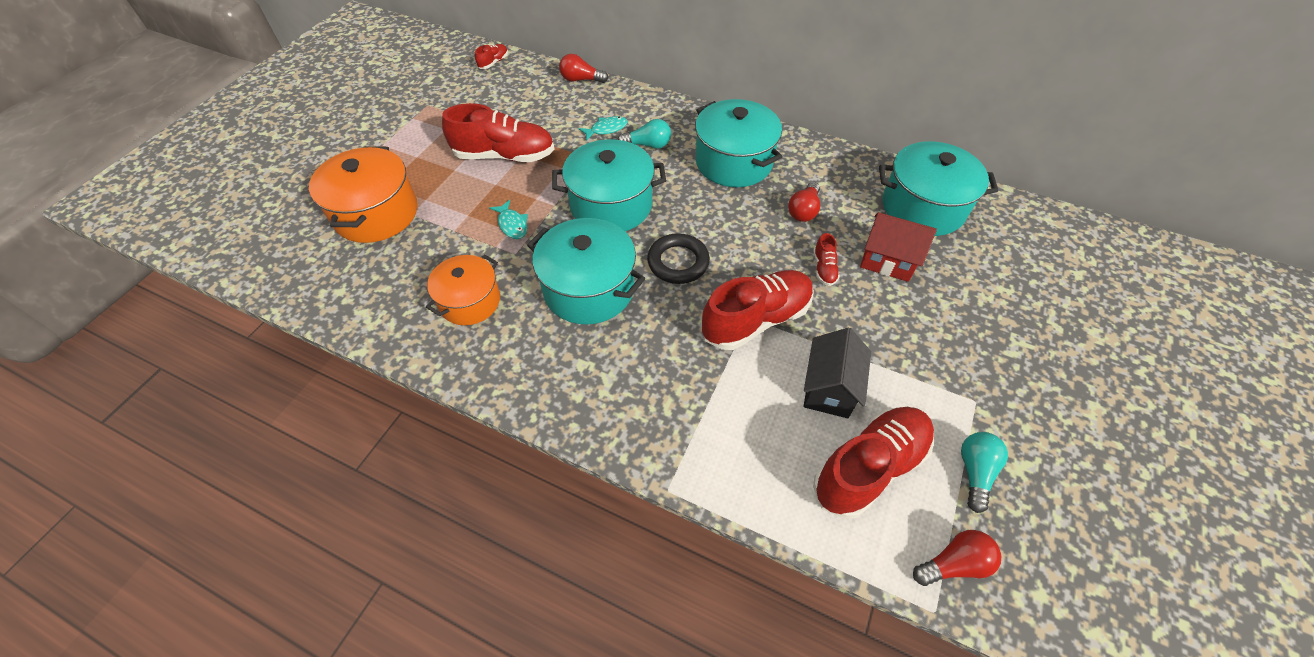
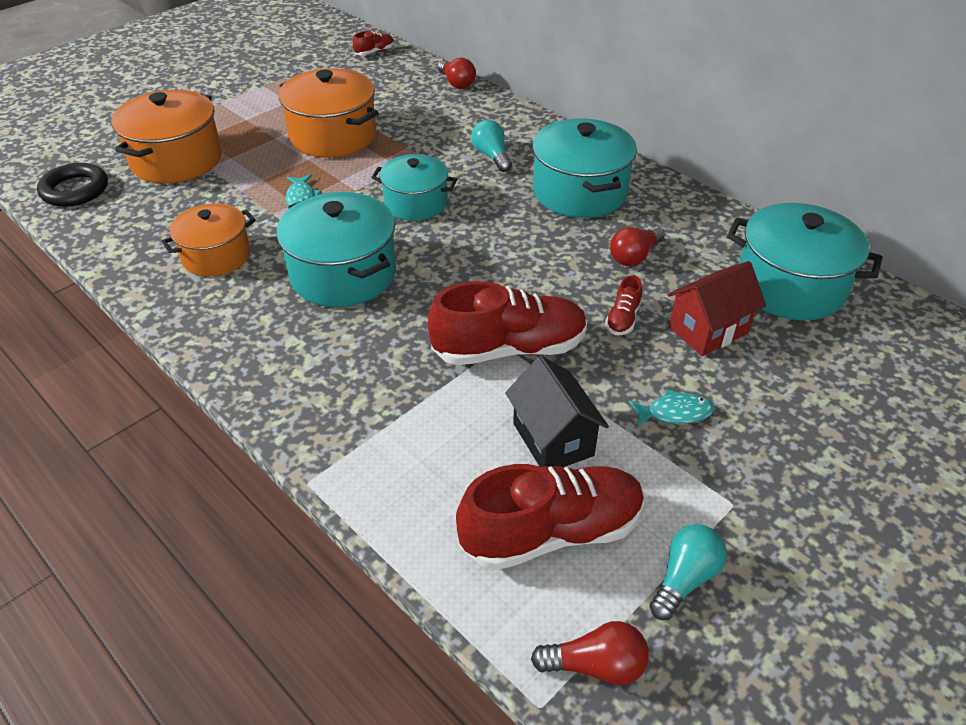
camera: 20 degrees right, 10 degrees down
red shoe [442,103,554,162] -> orange pot [279,68,379,158]
turquoise pot [552,139,666,231] -> turquoise pot [371,154,457,221], size x0.66
red light bulb [559,54,608,83] -> red light bulb turned 150 degrees counterclockwise [438,58,476,89]
turquoise fish [578,116,628,141] -> turquoise fish moved to [629,389,714,427]
turquoise light bulb [617,119,671,149] -> turquoise light bulb turned 135 degrees counterclockwise [471,120,512,172]
black ring [647,233,710,284] -> black ring moved to [37,163,108,207]
black house [803,328,871,418] -> black house turned 60 degrees counterclockwise [505,356,609,467]
red house [860,212,937,282] -> red house turned 75 degrees counterclockwise [668,261,766,356]

